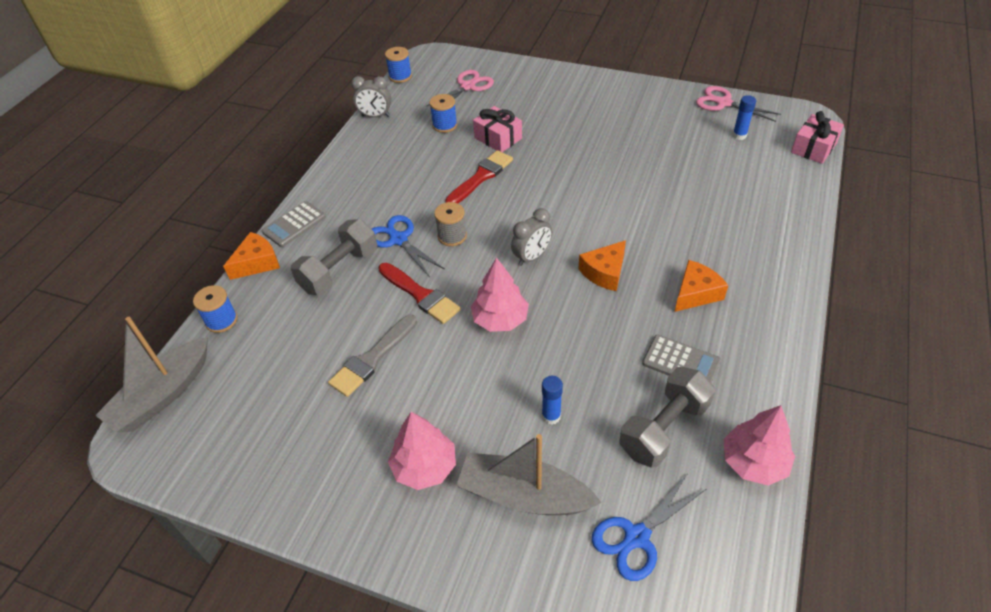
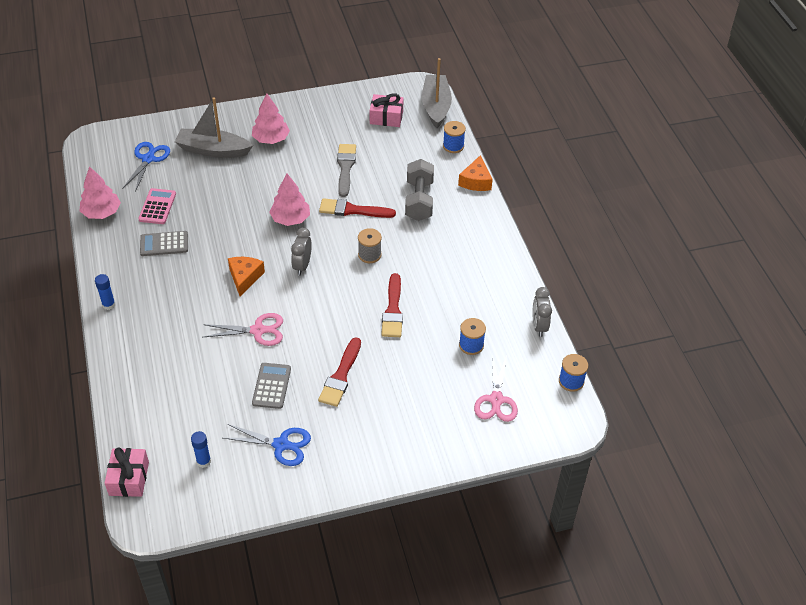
camera: 140 degrees right, 0 degrees up
grey calculator [262,201,326,247] -> grey calculator moved to [252,363,291,409]
grey clock [351,76,391,117] -> grey clock turned 60 degrees counterclockwise [533,287,552,337]
blue scissors [372,215,444,277] -> blue scissors moved to [223,424,311,466]
grey boat [456,434,602,515] -> grey boat turned 150 degrees counterclockwise [175,97,253,158]
pink gift [473,106,522,152] -> pink gift moved to [370,93,404,127]
blue glue stick [542,376,563,425] -> blue glue stick moved to [95,274,115,310]
grey dumbbell [619,367,715,468] -> pink calculator [138,188,176,224]
orange cheese [675,260,729,312] -> none
pink scissors [696,86,781,122] -> pink scissors moved to [203,313,283,346]
none -> red brush [318,337,361,407]

